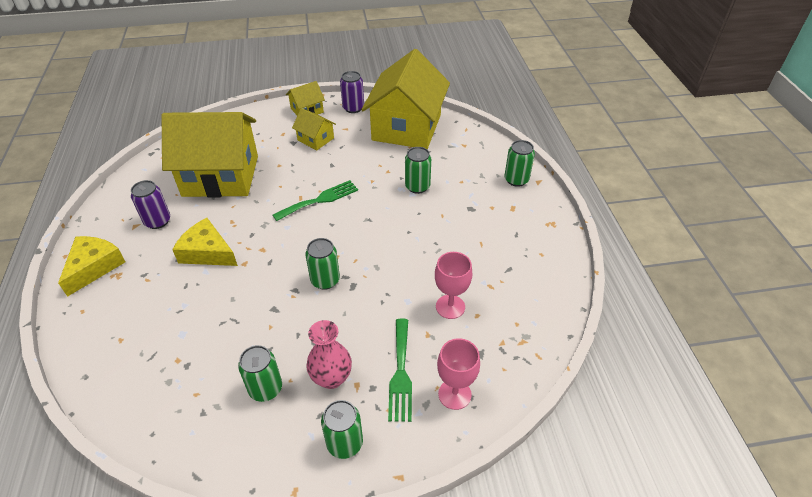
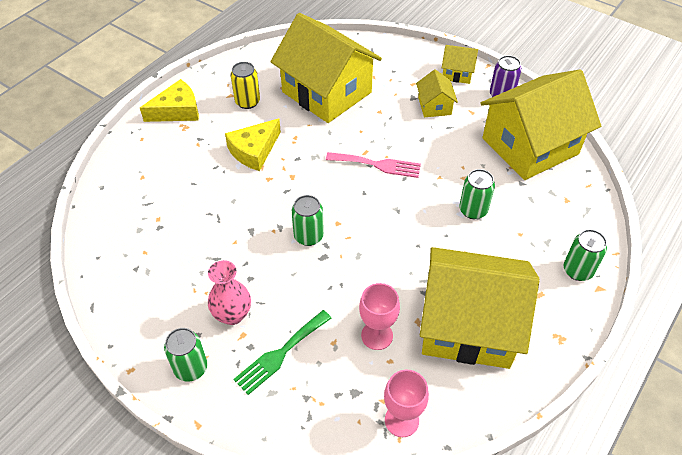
camera: 45 degrees right, 5 degrees up
purple can [131,180,170,229] -> yellow can [231,62,260,109]
yellow cheese [172,218,238,266] -> yellow cheese turned 120 degrees counterclockwise [225,118,281,171]
green can [238,345,282,402] -> none
green fork [273,180,358,221] -> pink fork [326,152,421,178]
pink goblet [437,338,480,410] -> pink goblet moved to [384,369,429,437]
none -> yellow house [420,247,539,369]

